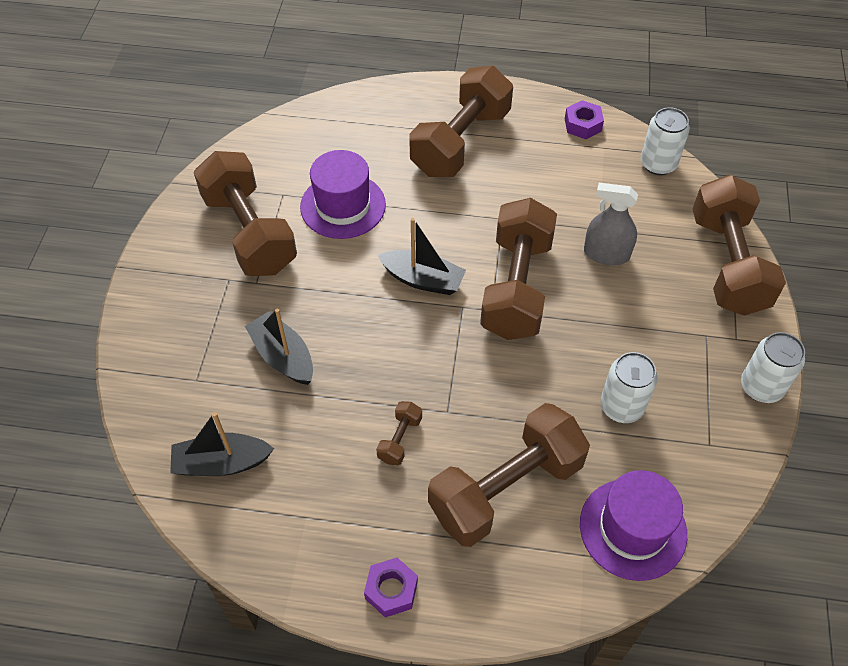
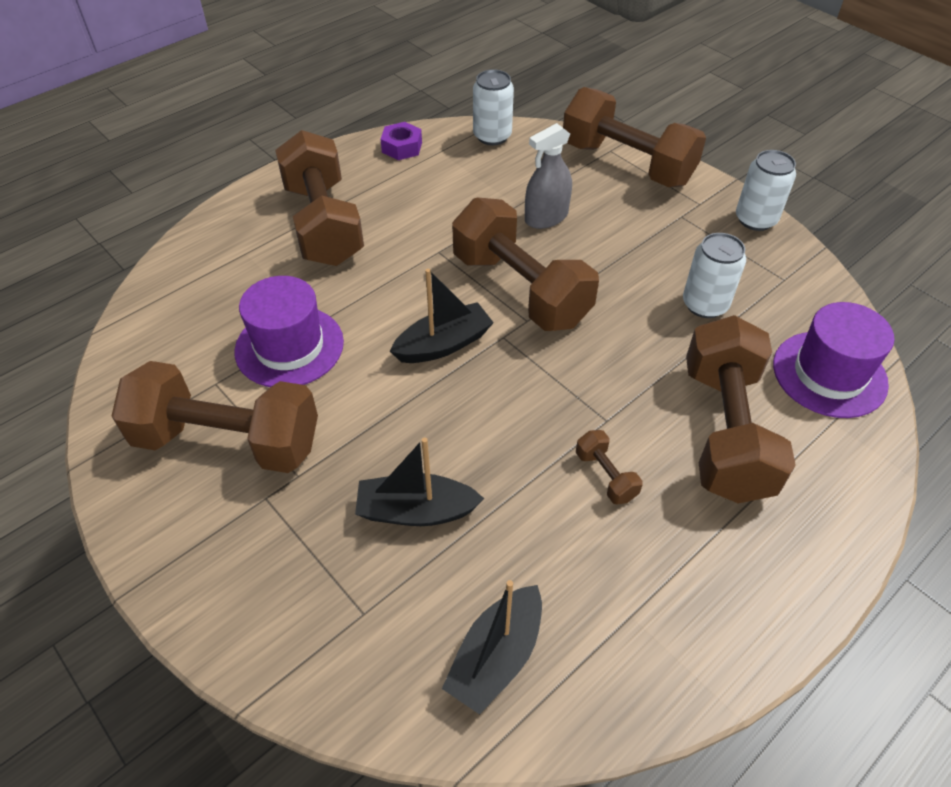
camera: 50 degrees left, 5 degrees down
purple nut [364,558,418,617] -> none

